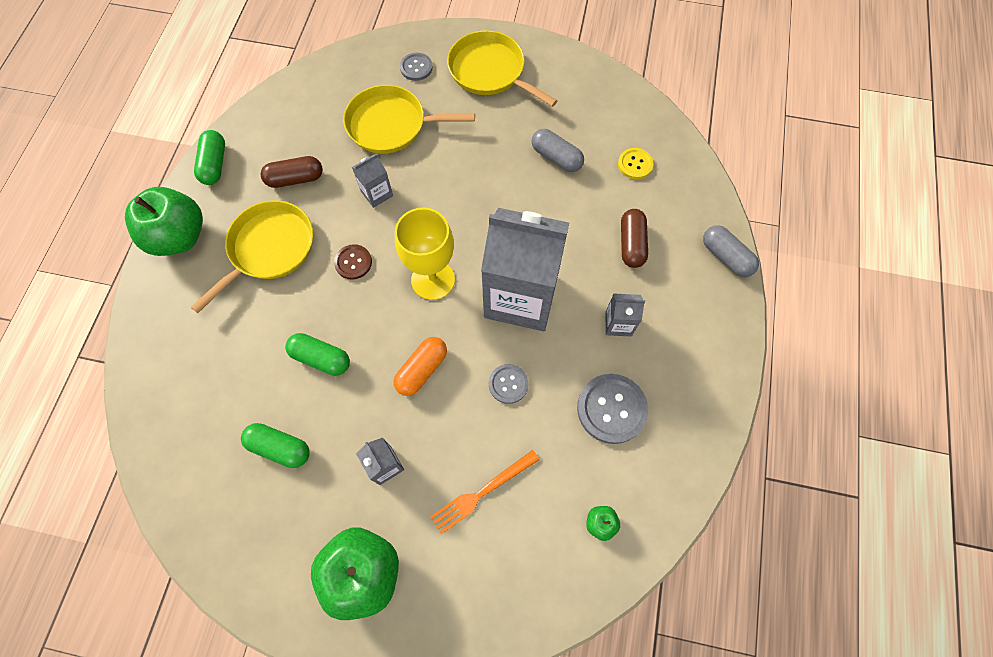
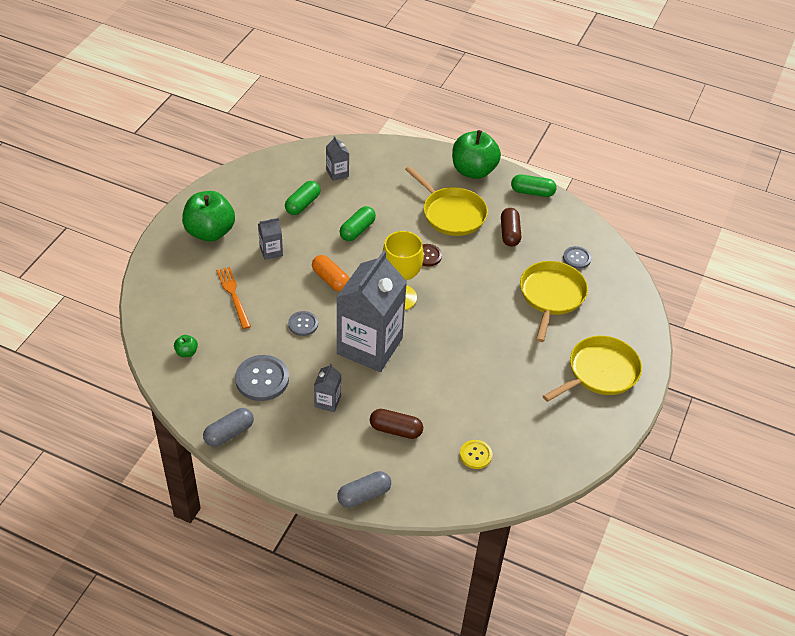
camera: 100 degrees right, 20 degrees down
grey carton [352,154,393,208] -> grey carton moved to [326,136,349,181]
grey button [400,53,433,81] -> grey button moved to [563,246,591,269]
grey capsule [531,129,584,172] -> grey capsule moved to [203,408,254,447]

